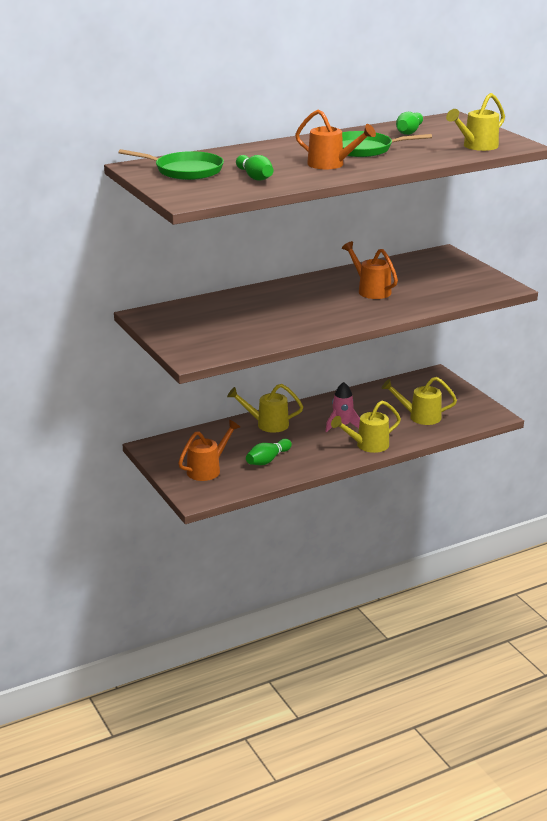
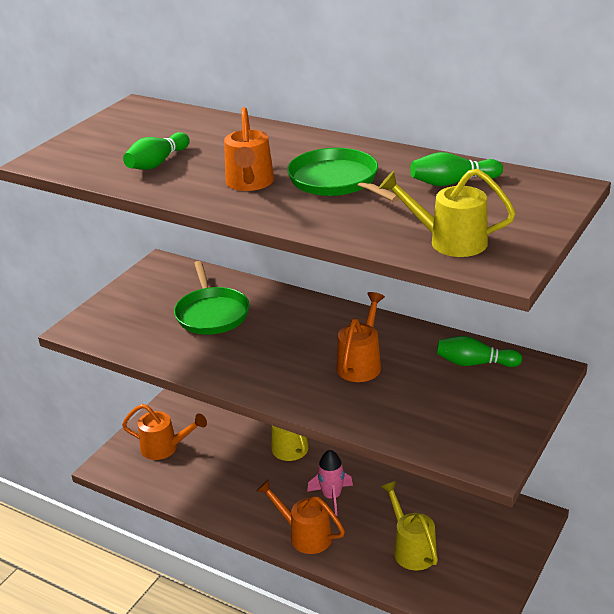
camera: 60 degrees right, 5 degrees up
green pan [118,149,224,180] -> green pan moved to [174,261,250,335]
green bowling pin [246,439,292,465] -> green bowling pin moved to [437,336,522,367]
yellow watering can [331,401,401,453] -> orange watering can [257,479,345,554]

